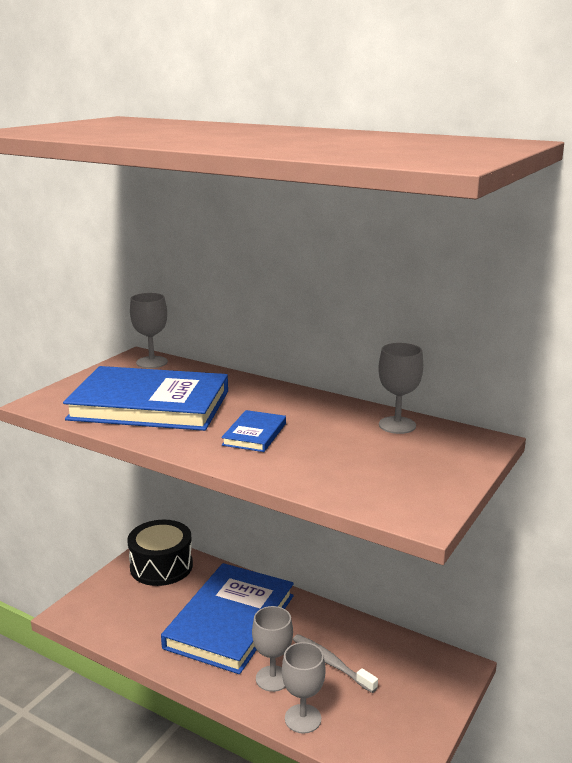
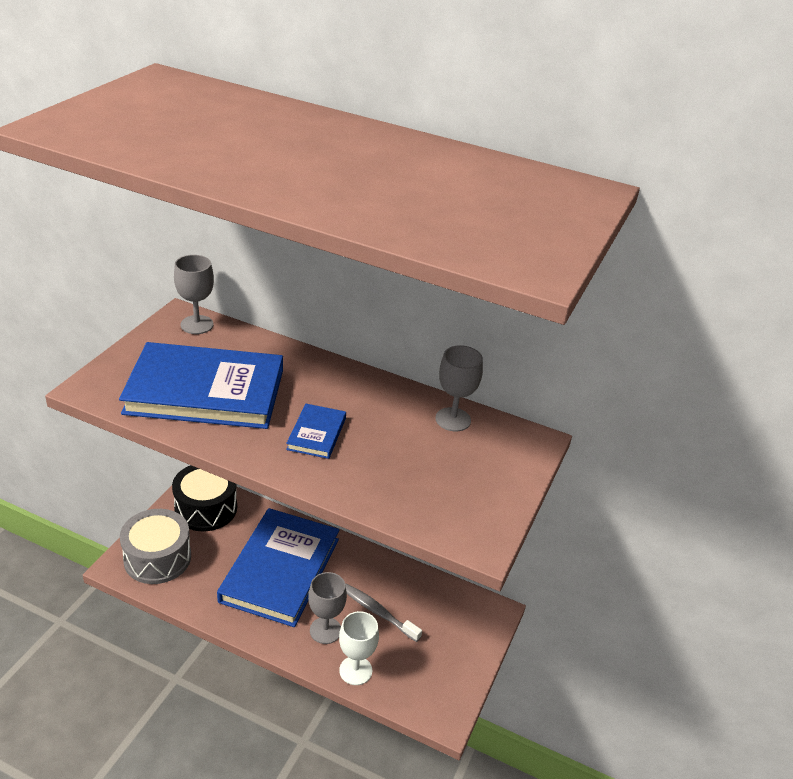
camera: 10 degrees left, 15 degrees up
grey goblet [282,642,325,734] -> white goblet [339,611,379,685]
none -> grey drum [120,509,191,584]

